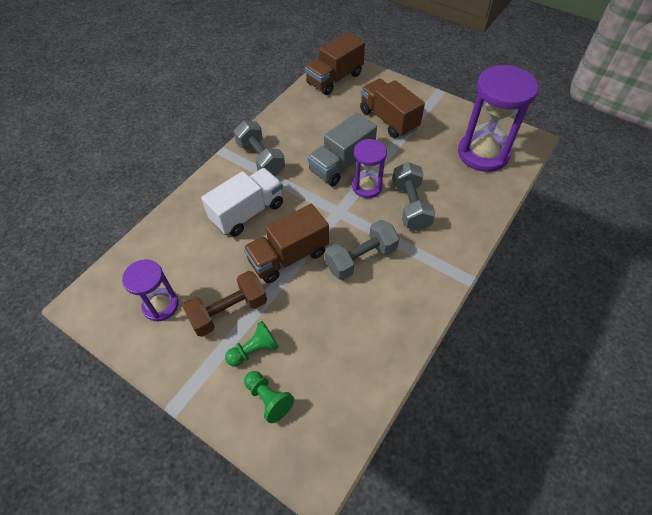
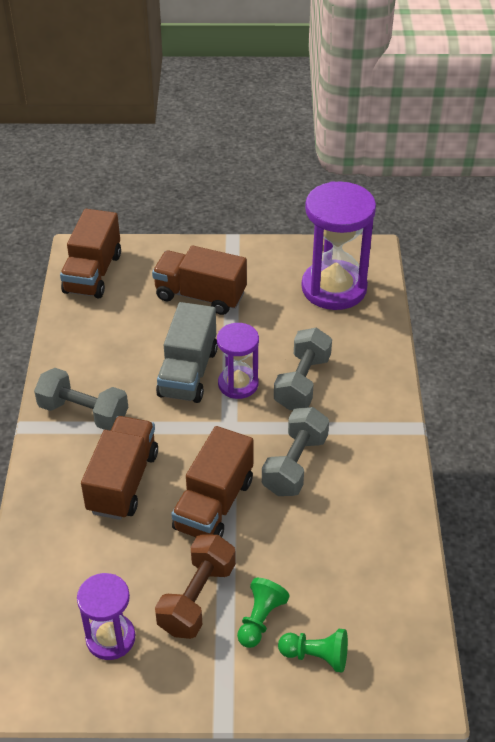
camera: 35 degrees left, 10 degrees down
white truck [201,168,283,237] -> brown truck [81,416,158,520]
grey dumbbell [392,162,435,231] -> grey dumbbell turned 60 degrees clockwise [274,327,332,410]

